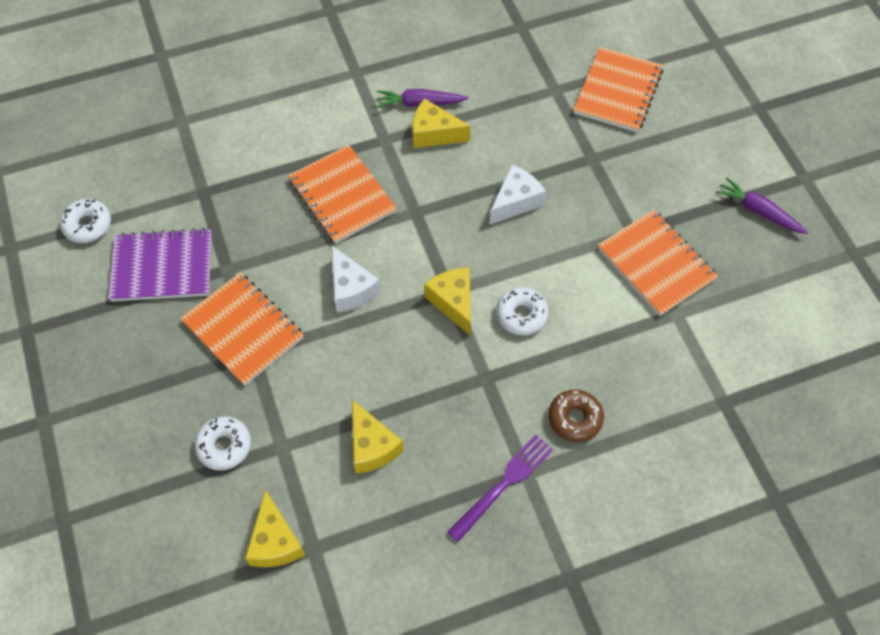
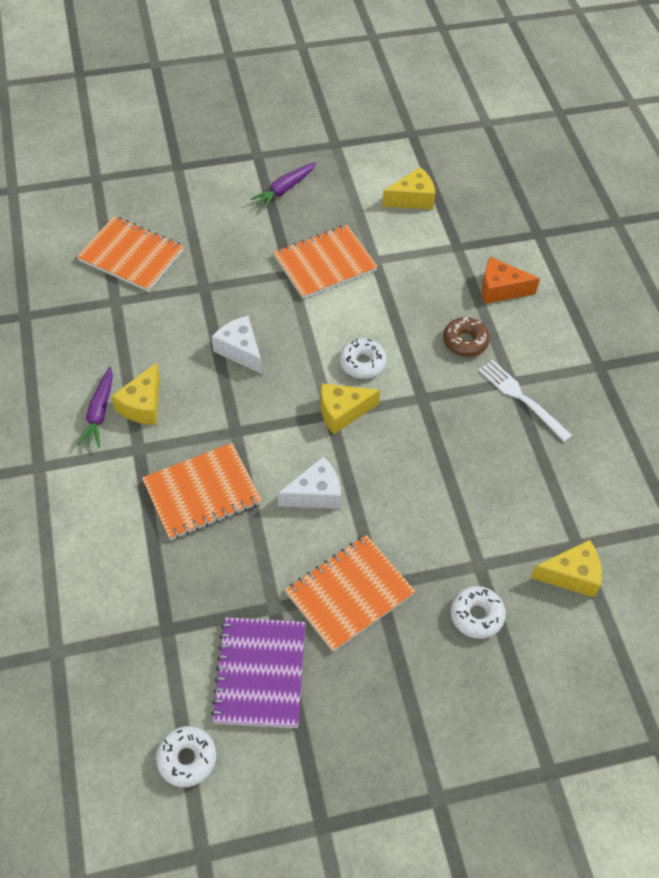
camera: 85 degrees left, 5 degrees down
yellow cheese [352,400,404,473] -> yellow cheese moved to [382,167,435,210]
purple fork [447,435,553,542] -> white fork [478,360,572,442]
none -> orange cheese [482,257,540,304]

